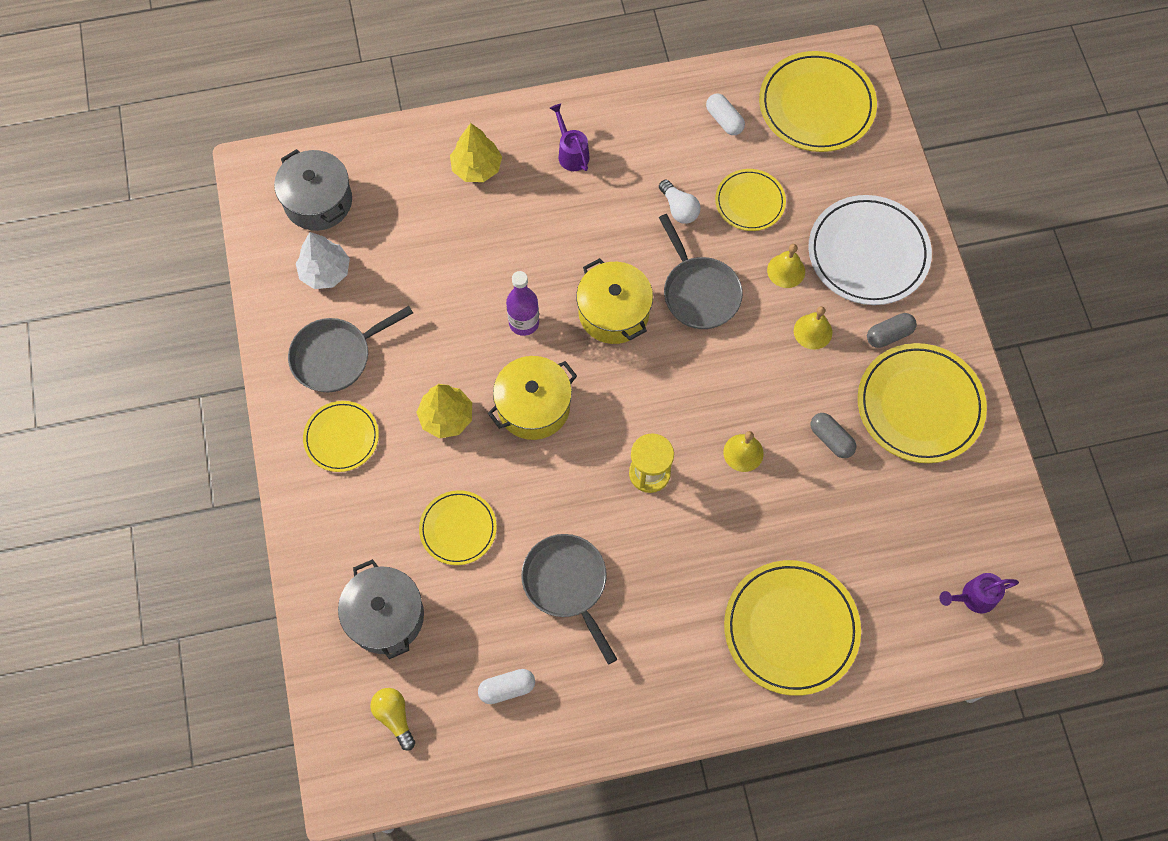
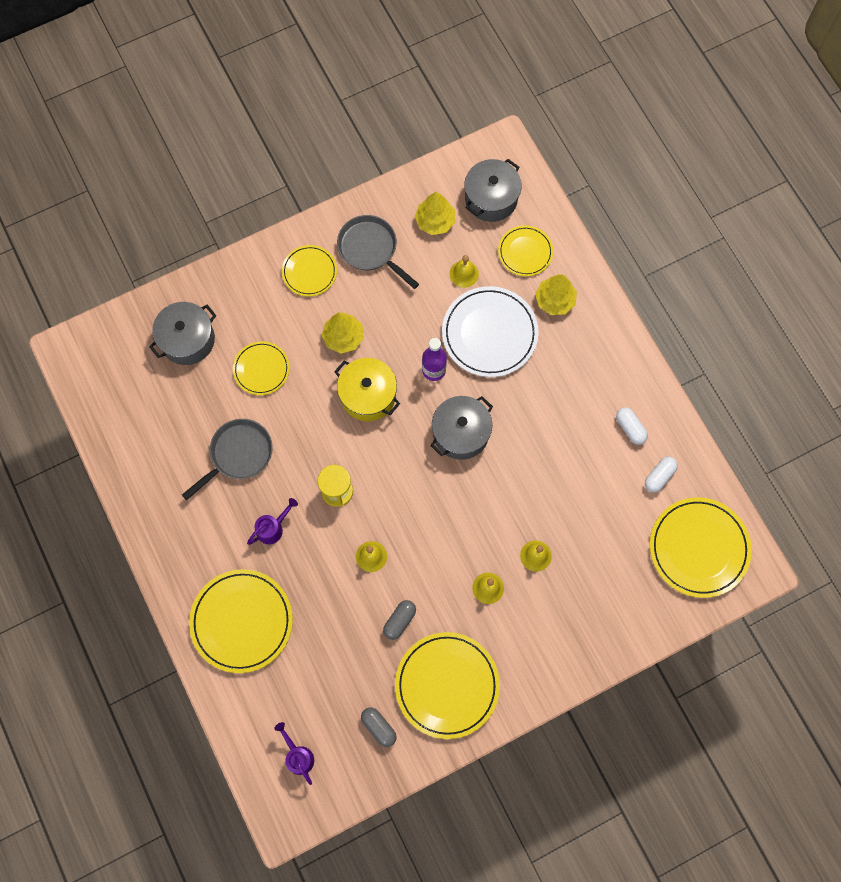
camera: 75 degrees right, 5 degrees up
white tree [296,232,350,289] -> yellow tree [415,192,455,235]
yellow light bulb [370,688,415,751] -> none
white capsule [478,669,535,704] -> white capsule moved to [616,407,648,445]
purple watering can [550,104,590,171] -> purple watering can moved to [247,498,298,545]
yellow pot [576,258,653,344] -> grey pot [431,396,493,460]
white light bulb [659,180,700,224] -> none
grey pan [659,214,743,329] -> none
yellow plate [715,169,786,231] -> yellow plate moved to [498,225,553,276]
white plate [808,195,932,305] -> white plate moved to [442,286,539,377]
grey capsule [867,313,917,348] -> grey capsule moved to [361,707,397,747]
none -> yellow bell [449,255,479,288]

